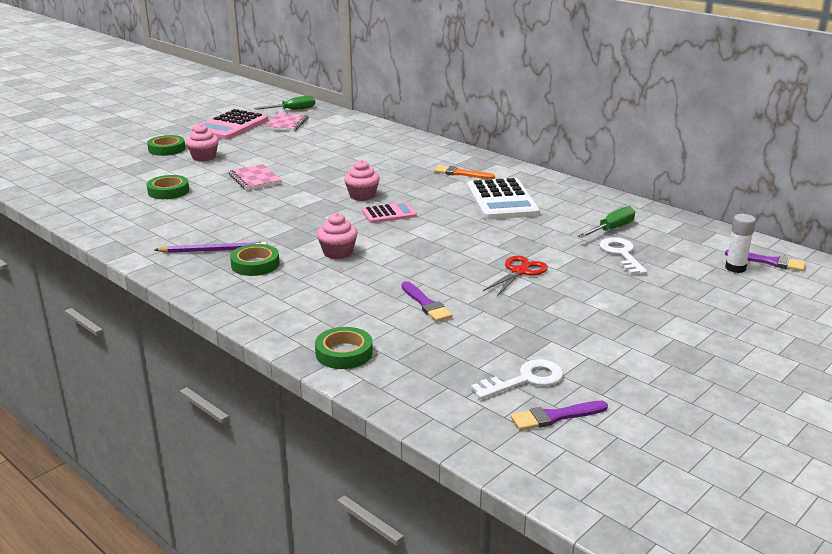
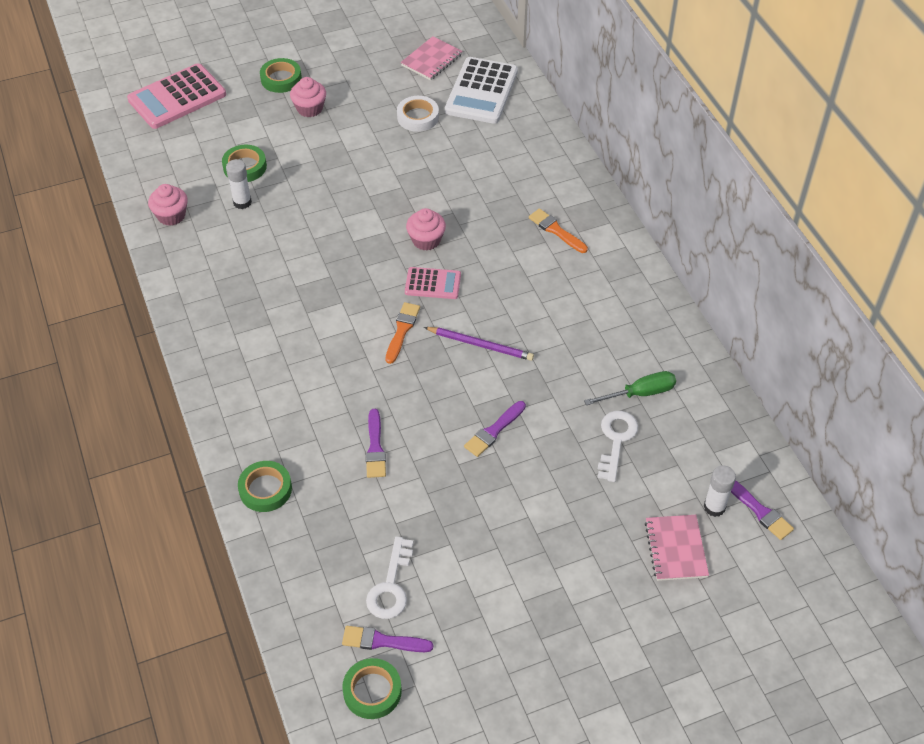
camera: 25 degrees right, 25 degrees up
purple pencil [155,242,267,253] -> purple pencil moved to [424,327,534,361]
pink calculator [192,109,268,140] -> pink calculator moved to [127,63,226,129]
pink notebook [229,164,282,190] -> pink notebook moved to [645,515,709,581]
green tape [230,244,280,276] -> green tape moved to [342,658,402,719]
green screwdriver [254,96,315,110] -> none
pink cupcake [317,213,358,259] -> pink cupcake moved to [148,184,188,226]
white calculator [467,178,540,220] -> white calculator moved to [445,57,518,124]
white key [471,359,563,399] -> white key turned 105 degrees clockwise [366,536,413,619]
red scissors [483,256,548,296] -> purple brush [464,401,526,457]
none -> white glue stick [226,159,252,209]
none -> orange brush [385,302,420,364]
none -> white tape [397,96,439,132]

